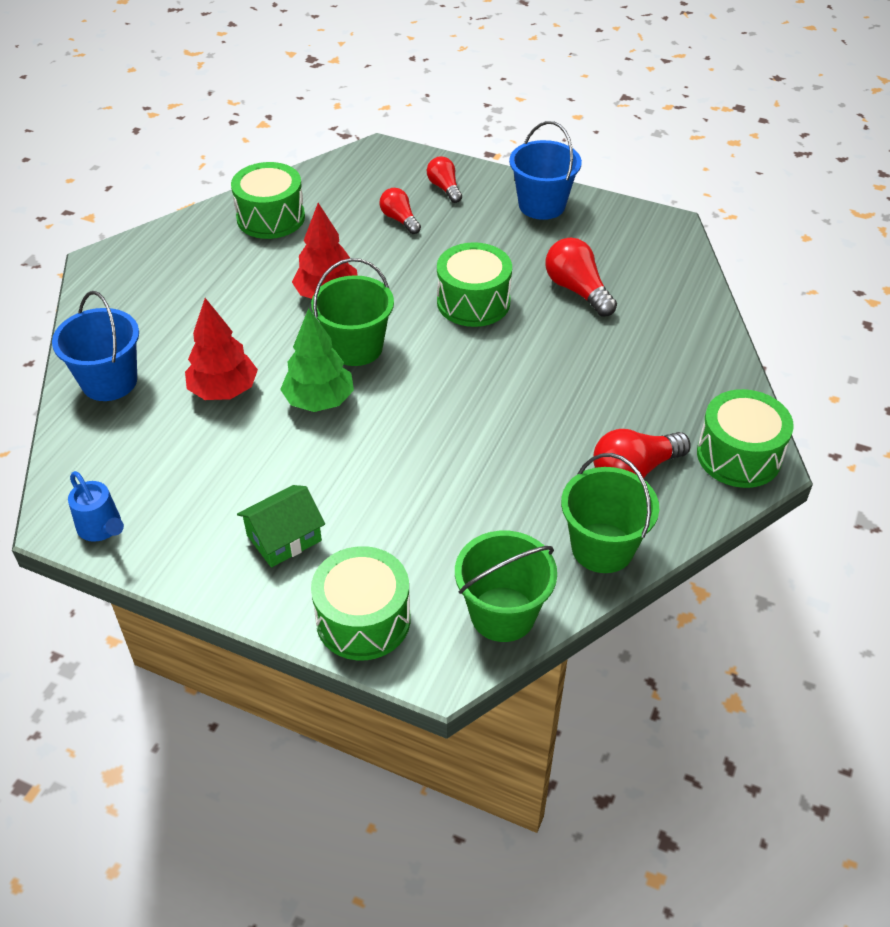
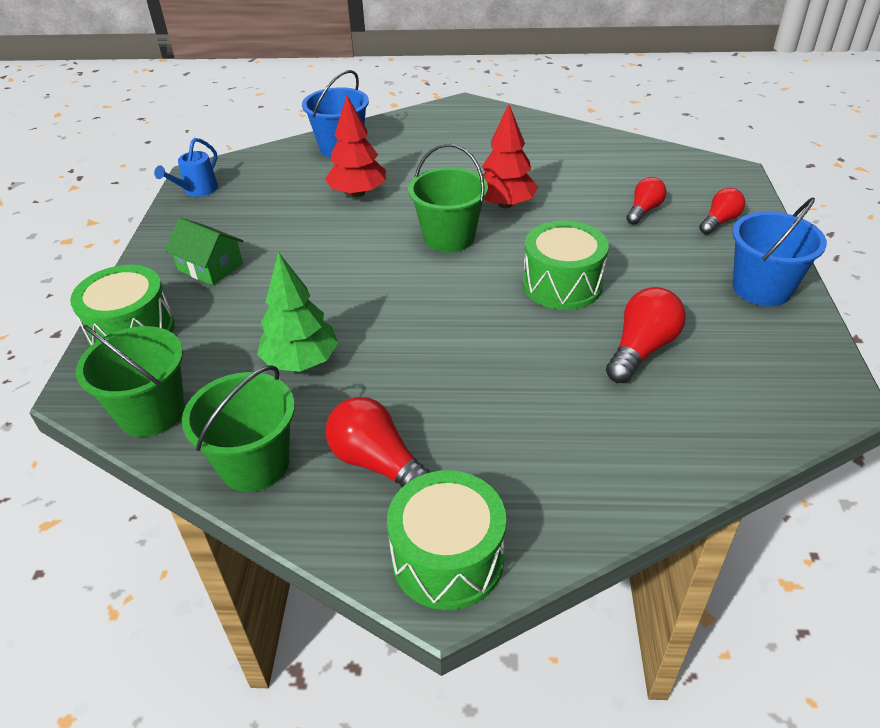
camera: 70 degrees right, 5 degrees down
green drum [231,162,305,239] -> none
green tree [280,308,354,412] -> green tree moved to [257,252,339,372]

